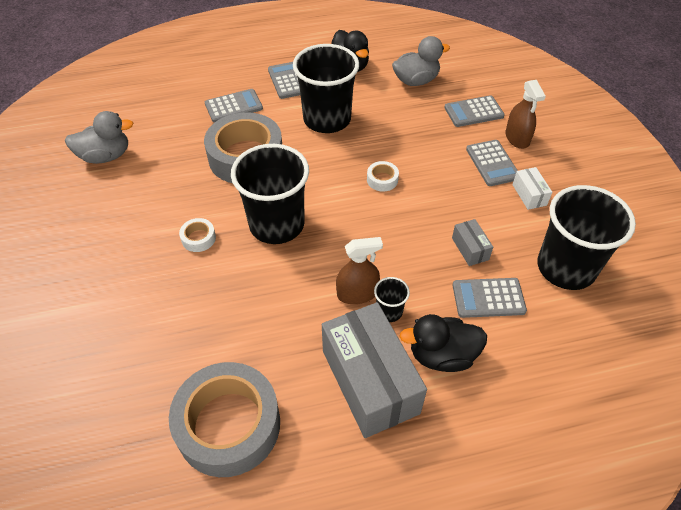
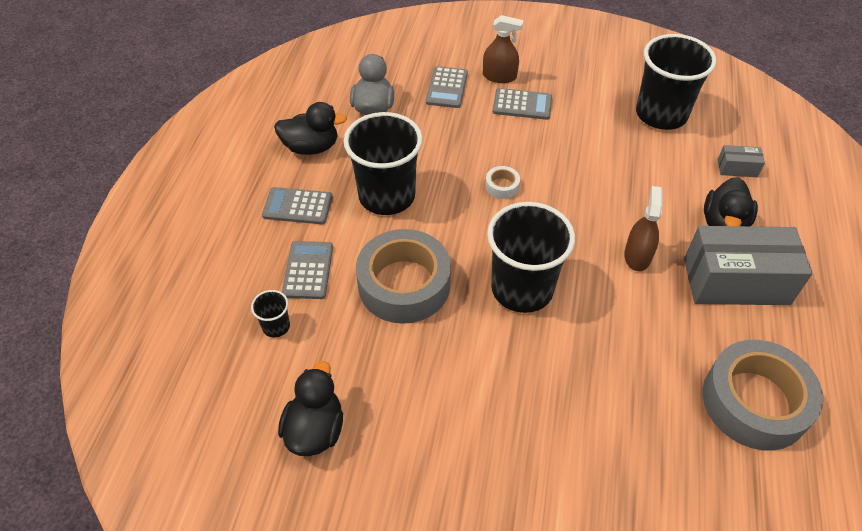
camera: 65 degrees left, 0 degrees up
grey duck [65,111,134,164] -> black duck [278,361,343,456]
white tape [179,218,216,252] -> none
black cup [374,277,410,322] -> black cup moved to [251,290,290,337]
grey box [452,219,493,266] -> grey box moved to [718,145,765,177]
grey calculator [452,278,527,318] -> none
white box [513,167,552,210] -> none

